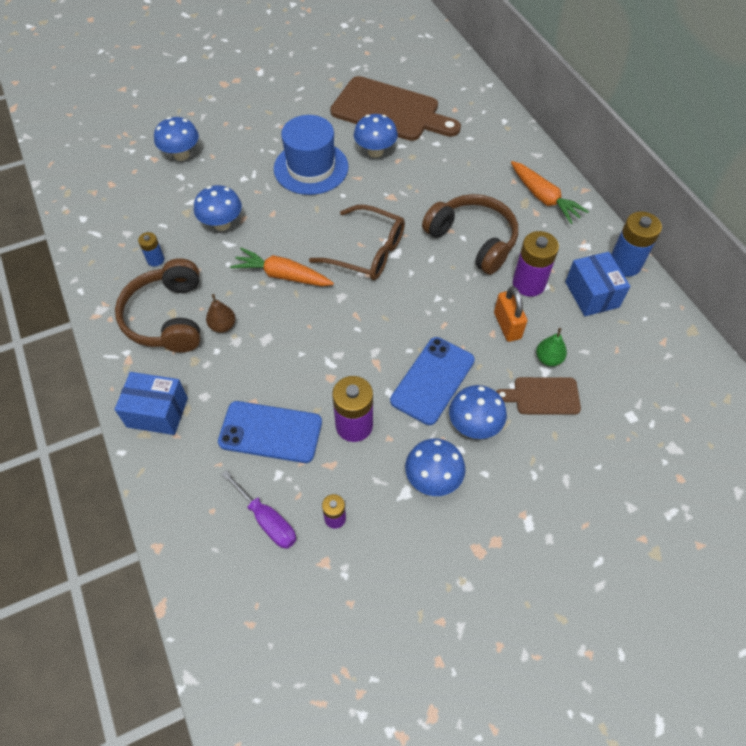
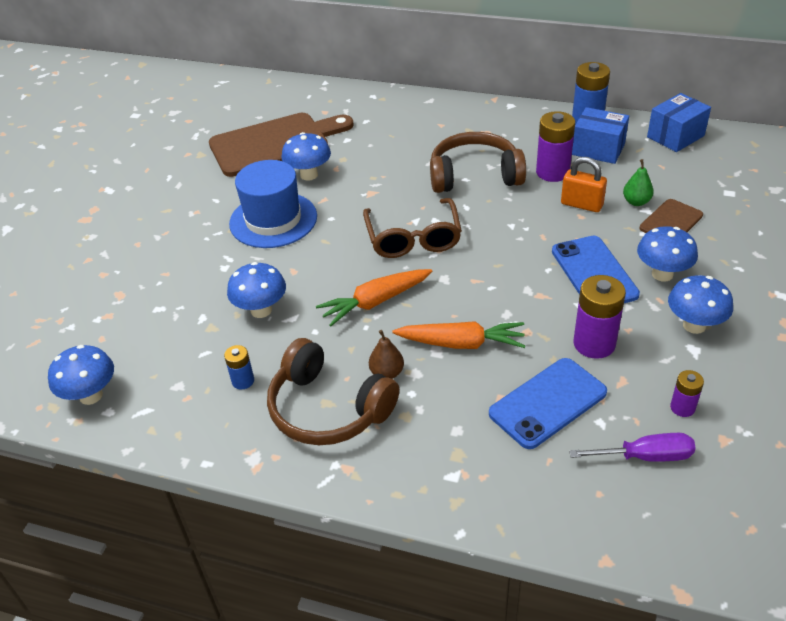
camera: 45 degrees left, 15 degrees down
blue box [114,372,188,435] -> blue box moved to [647,93,711,152]
blue mushroom [154,117,199,161] -> blue mushroom moved to [48,345,114,405]
brown glasses [309,205,405,280] -> brown glasses turned 105 degrees clockwise [363,198,462,258]
orange carrot [511,161,589,224] -> orange carrot moved to [392,321,525,349]

